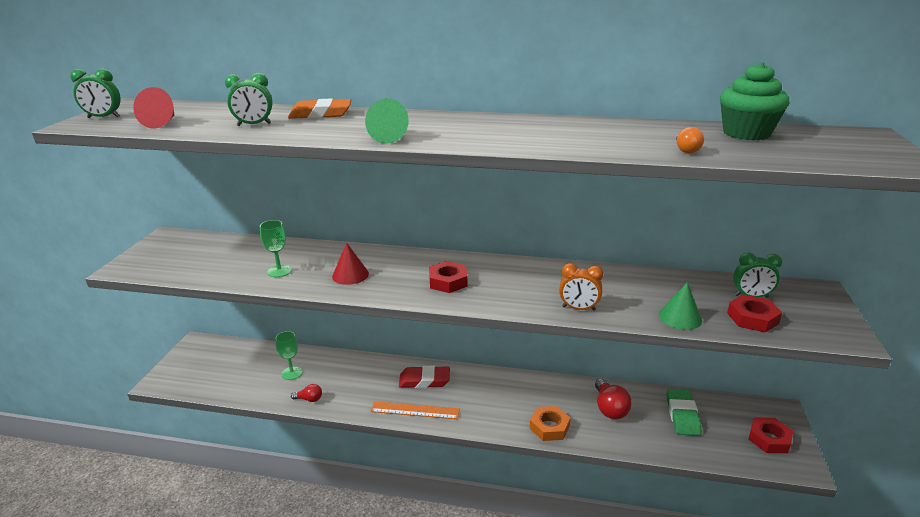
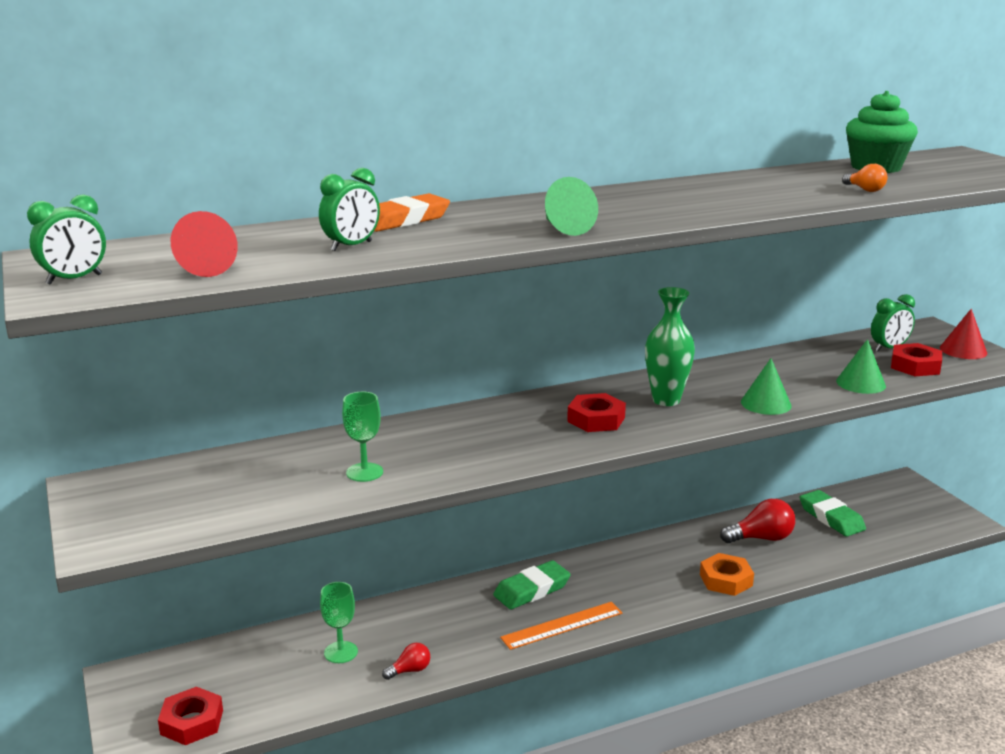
camera: 35 degrees left, 5 degrees down
red cone [332,243,369,285] -> red cone moved to [940,309,987,359]
red eraser [399,366,450,388] -> green eraser [493,560,571,609]
orange clock [559,263,603,311] -> green cone [741,358,792,415]
red light bulb [595,378,632,419] -> red light bulb turned 60 degrees counterclockwise [720,499,795,543]
red nut [748,418,793,453] -> red nut moved to [158,687,223,745]
none -> green vase [645,287,695,406]

